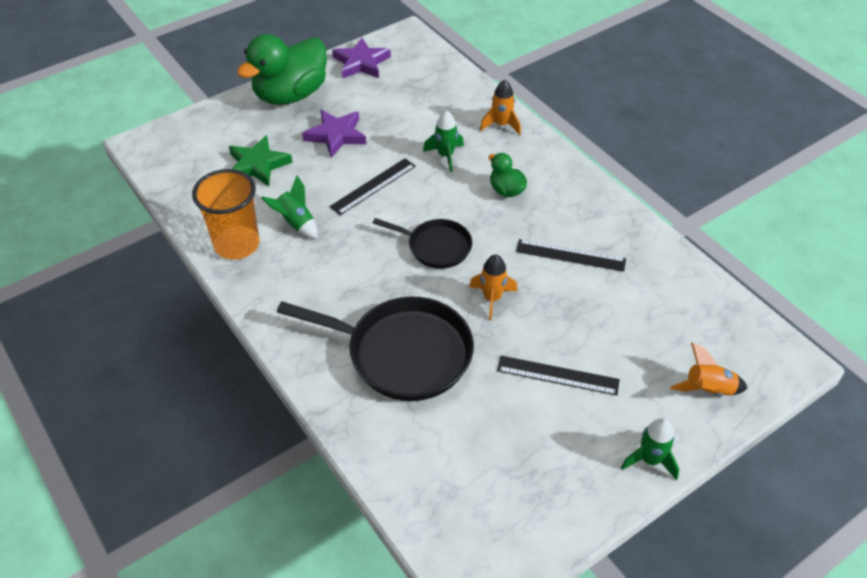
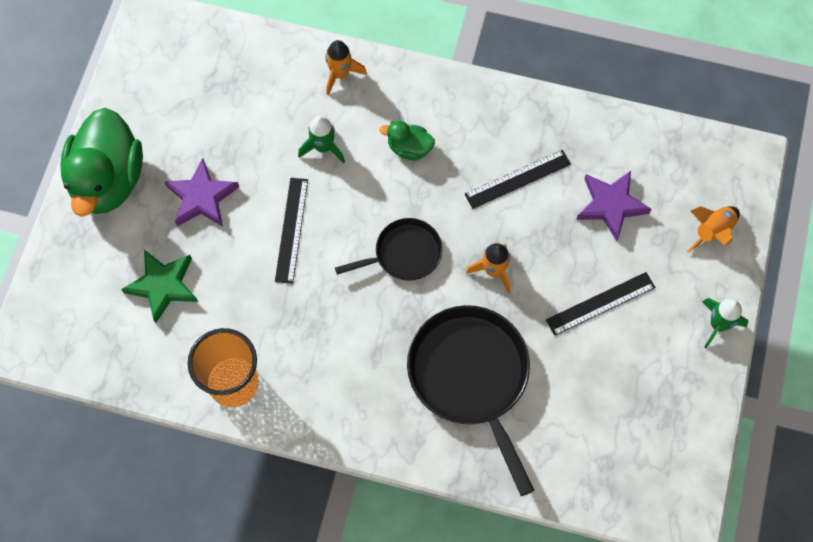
camera: 40 degrees left, 20 degrees up
green rocket [261,175,318,239] -> none
black pan [277,296,474,401] -> black pan turned 90 degrees counterclockwise [407,305,534,496]
purple star [332,38,391,79] -> purple star moved to [576,171,652,241]

